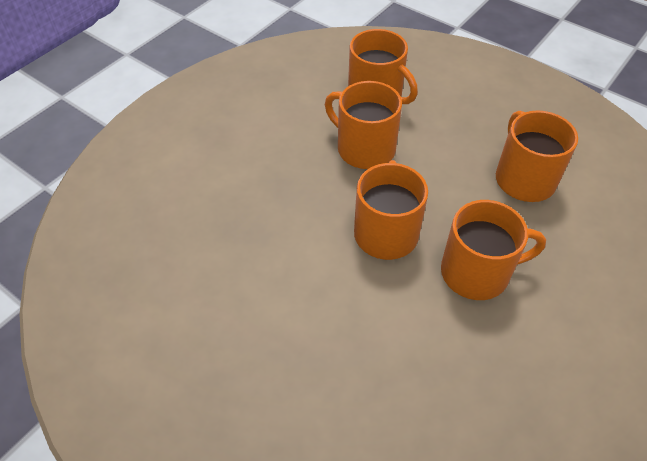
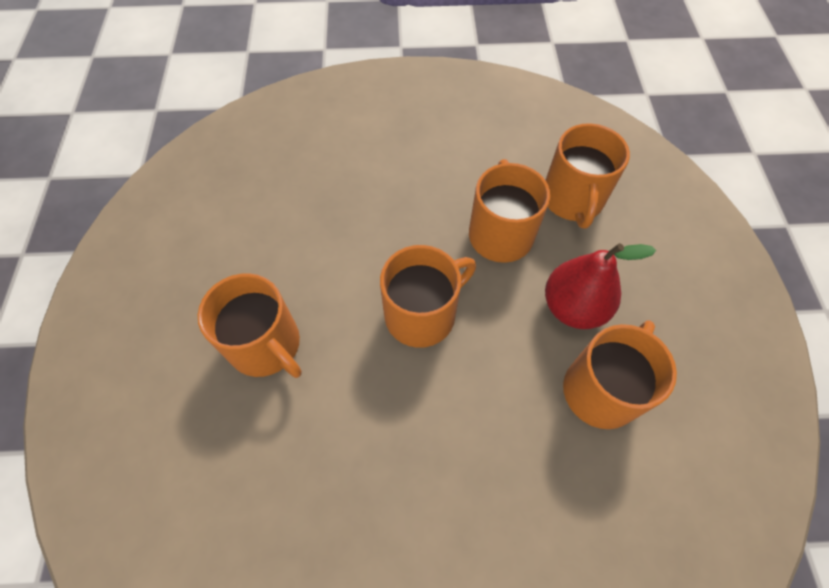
camera: 50 degrees right, 10 degrees up
orange mug [441,200,546,300] -> orange mug moved to [198,273,302,378]
none -> red pear [545,243,656,329]

